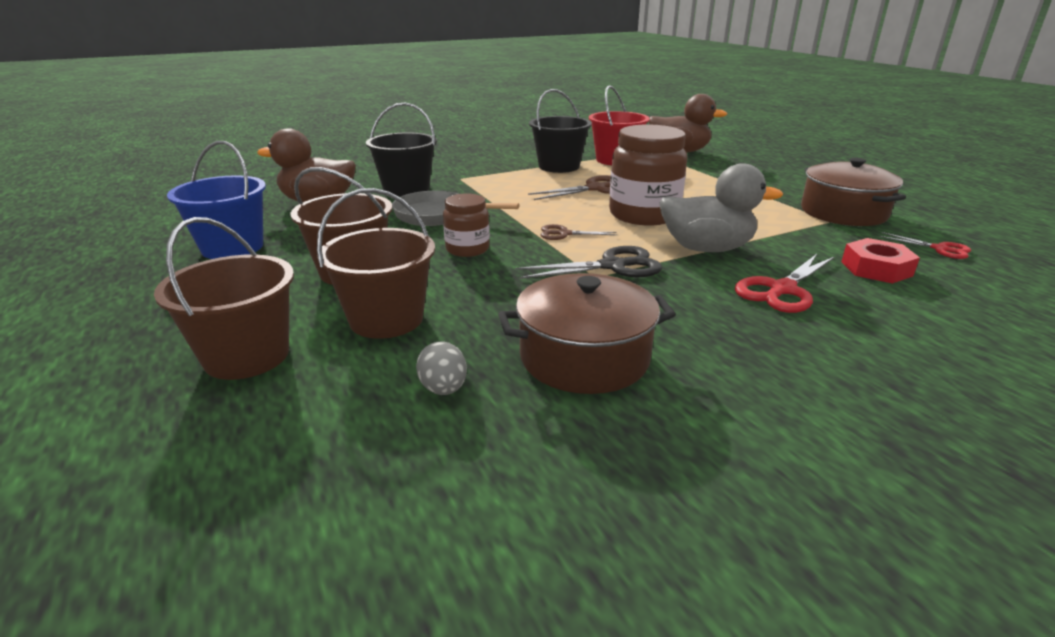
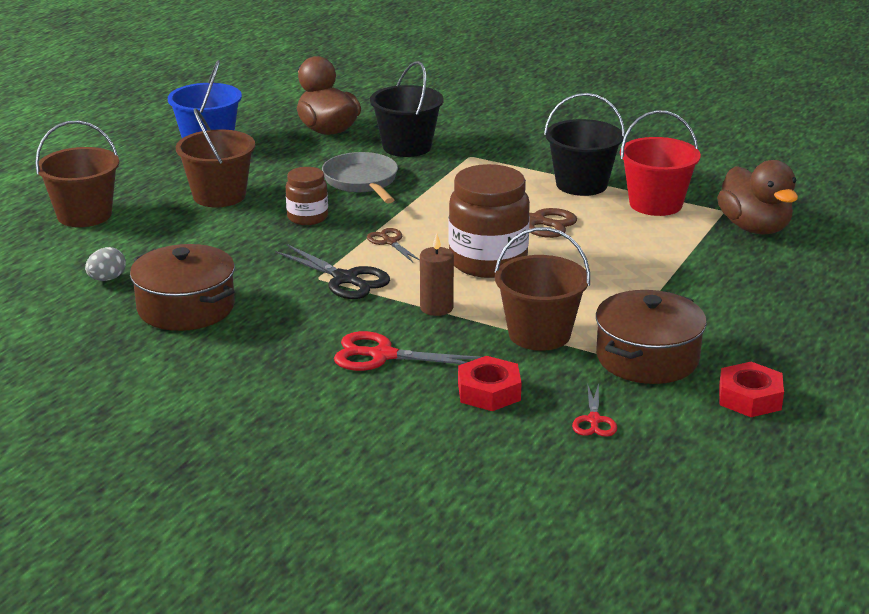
camera: 55 degrees right, 0 degrees up
brown bucket [317,188,435,339] -> brown bucket moved to [494,227,590,351]
grey duck [659,163,783,252] -> brown candle [420,233,454,316]
none -> red nut [719,362,784,417]

